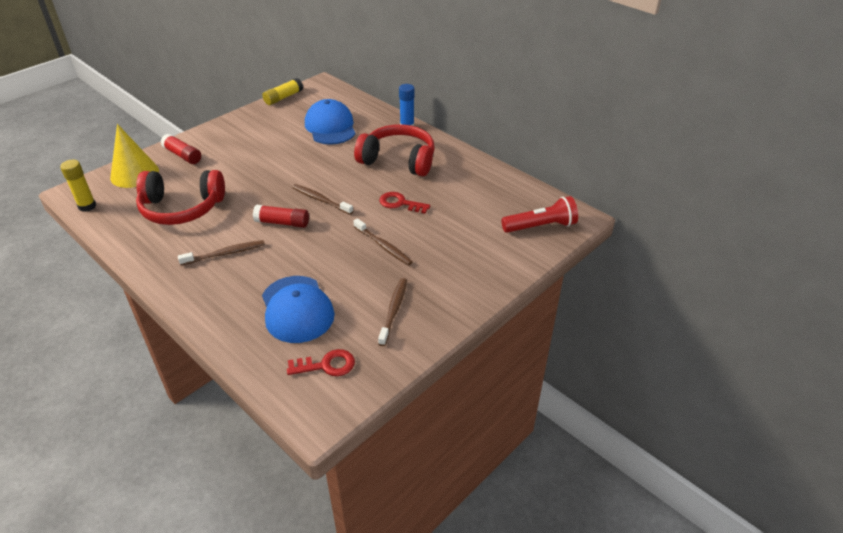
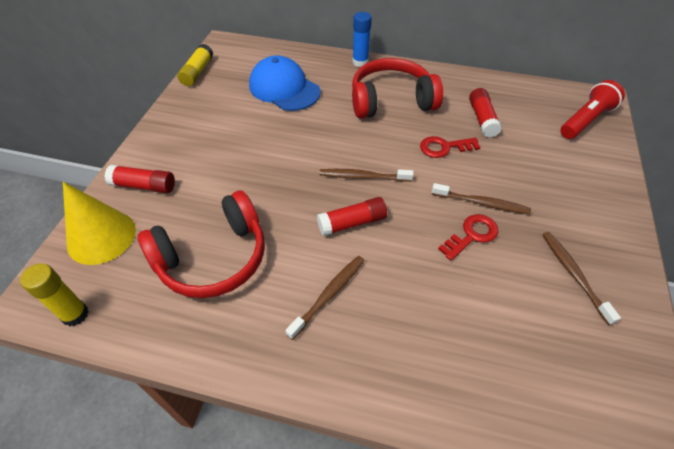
camera: 30 degrees left, 10 degrees up
blue cap [262,276,335,343] -> none
red key [287,349,355,376] -> red key moved to [438,214,498,260]
none -> red glue stick [469,88,502,138]

